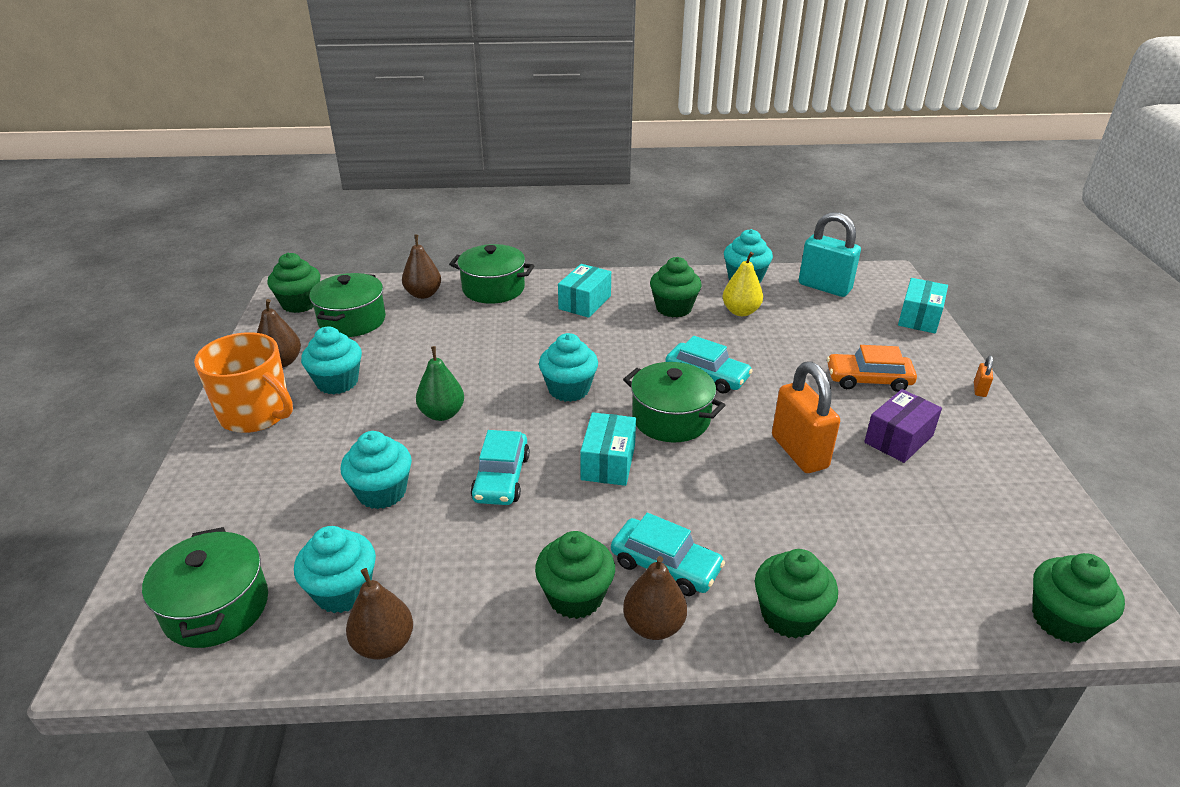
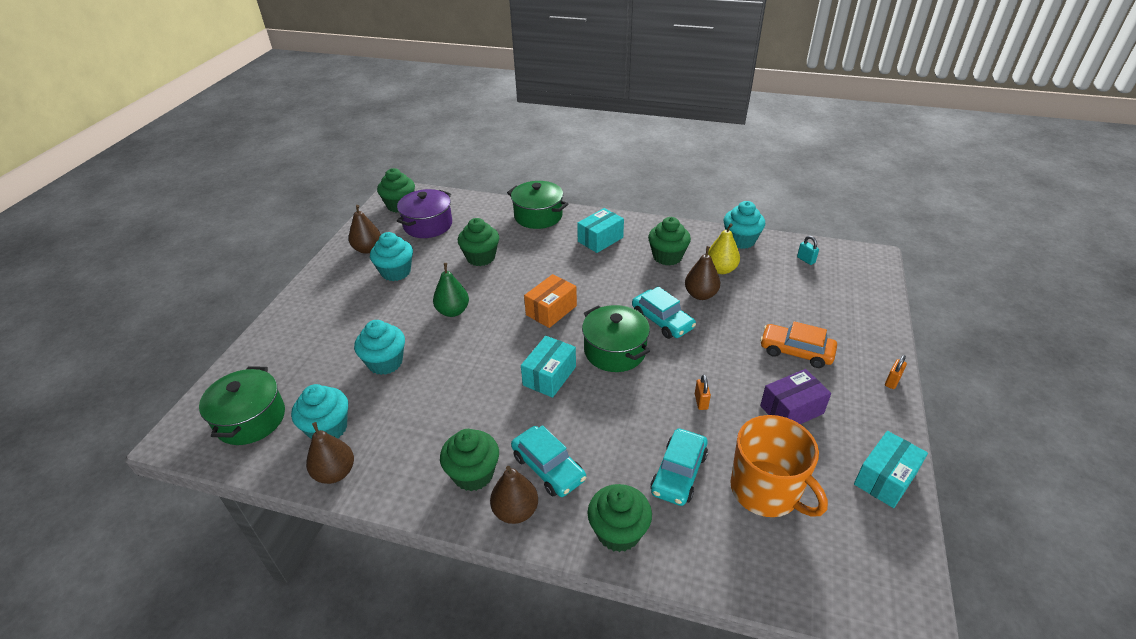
camera: 20 degrees right, 5 degrees up
orange mug [194,332,293,433] -> orange mug moved to [730,415,828,517]
green pot [310,273,386,337] -> purple pot [397,189,452,238]
brown pear [402,235,441,299] -> brown pear moved to [685,246,720,300]
turquoise car [471,430,530,505] -> turquoise car moved to [650,428,708,506]
turquoise cupcake [539,333,598,402] -> orange box [524,274,577,328]
orange padlock [772,361,840,473] -> orange padlock [695,374,711,410], size x0.42
turquoise padlock [799,212,861,297] -> turquoise padlock [797,236,819,265], size x0.42
turquoise box [898,278,948,333] -> turquoise box moved to [854,431,928,508]
green cupcake [1032,553,1125,643] -> green cupcake moved to [458,218,499,266]

